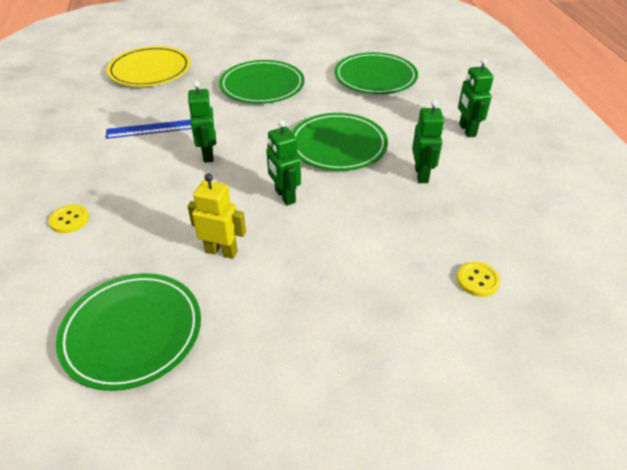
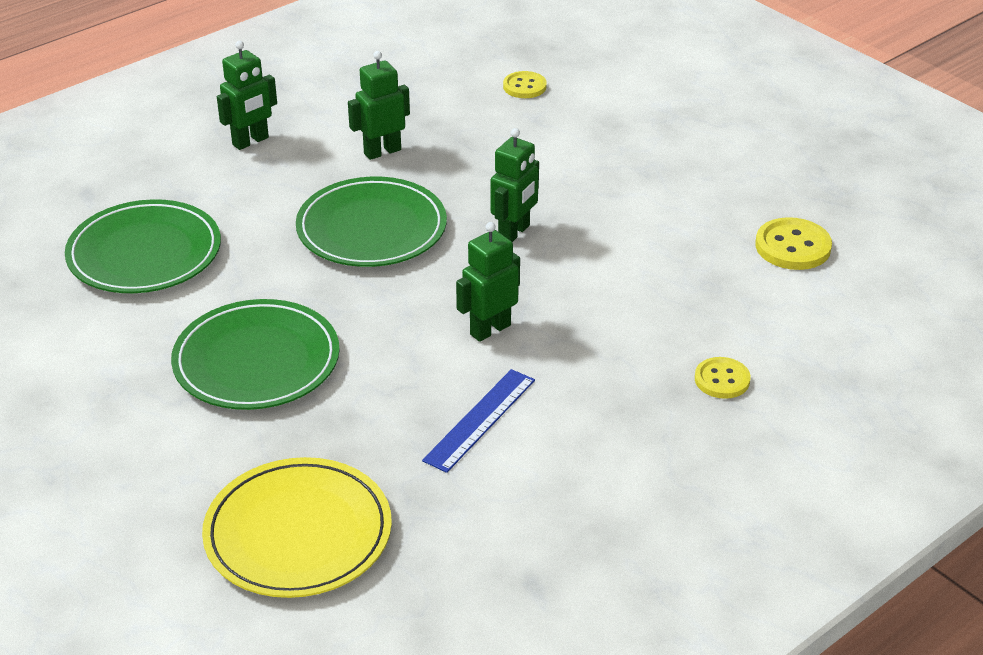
camera: 120 degrees left, 5 degrees down
green plate [56,273,201,391] -> yellow button [755,217,832,270]
blue ruler [106,120,192,139] -> blue ruler turned 75 degrees clockwise [422,369,535,473]
yellow robot [187,174,246,259] -> none

